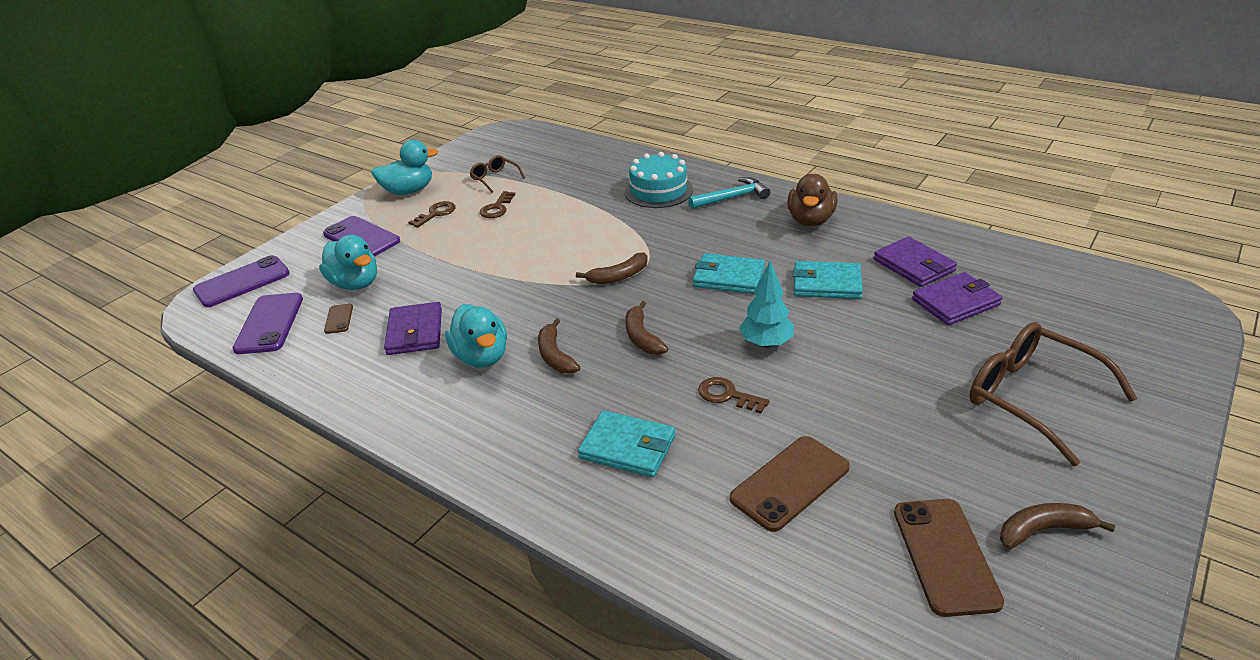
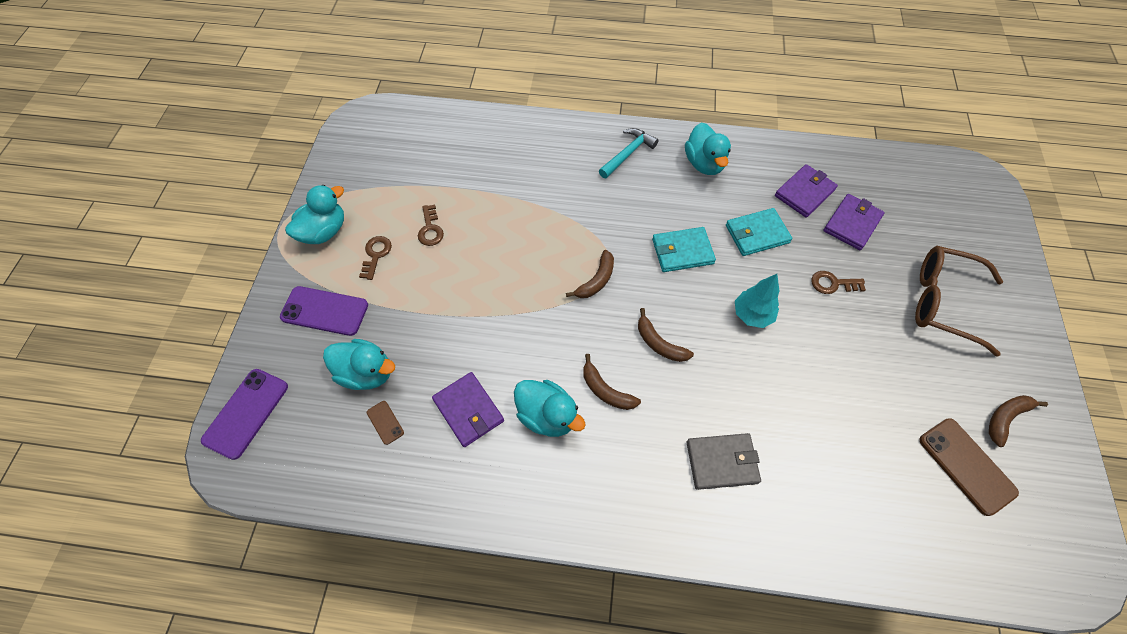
camera: 30 degrees left, 25 degrees up
purple phone [232,293,303,354] -> none
brown glasses [470,155,525,192] -> none
turquoise wallet [578,410,675,478] -> grey wallet [687,433,761,490]
turquoise cake [625,152,693,208] -> none
brown key [698,377,769,413] -> brown key moved to [811,271,866,294]
brown phone [730,436,850,532] -> none
brown duck [787,174,837,226] -> turquoise duck [685,123,731,175]
purple wallet [874,237,957,287] -> purple wallet turned 75 degrees counterclockwise [775,164,838,218]

